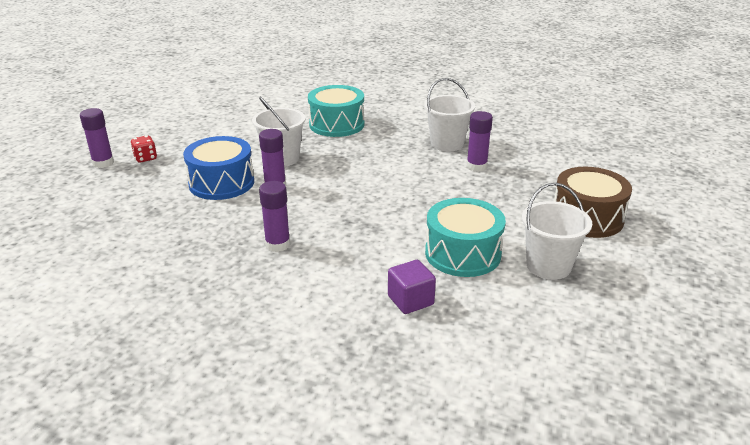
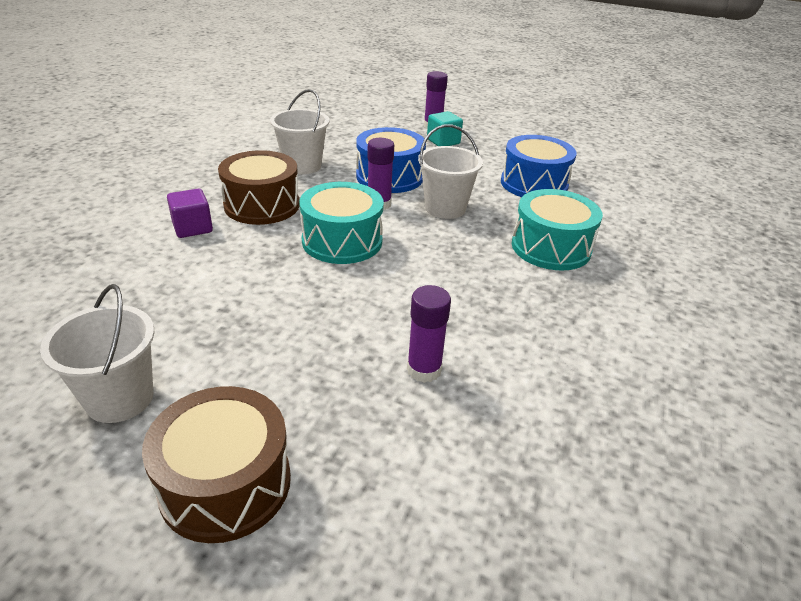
camera: 90 degrees right, 5 degrees up
red dice [130,135,157,163] -> turquoise cube [427,111,463,146]
purple glue stick [259,181,290,252] -> brown drum [218,150,300,225]
purple cube [388,260,436,314] -> purple cube moved to [167,189,213,238]
white bucket [424,78,475,151] -> white bucket moved to [270,89,329,175]
turquoise drum [425,198,506,277] -> turquoise drum moved to [299,182,384,264]
none -> blue drum [501,135,577,197]

